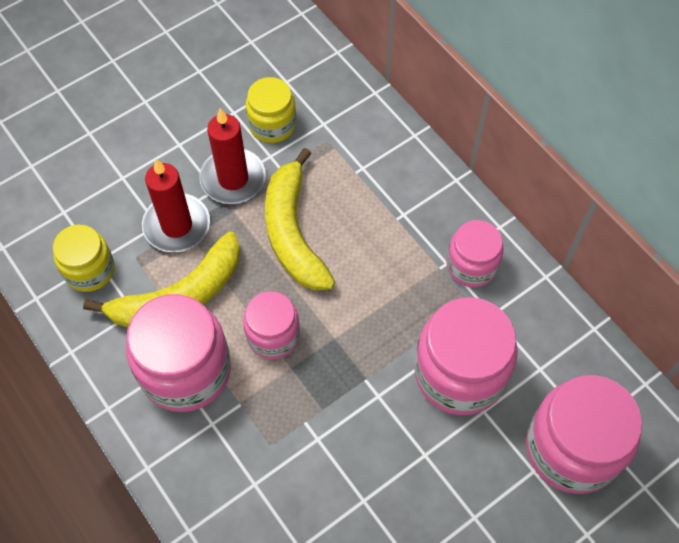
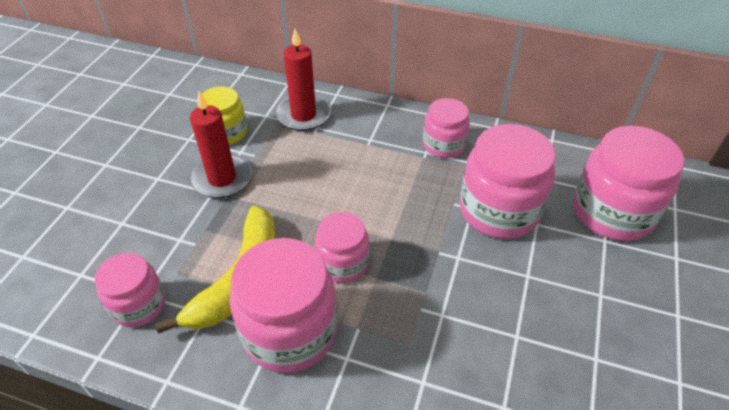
camera: 35 degrees left, 15 degrees down
yellow jar [53,224,115,292] -> pink jar [95,253,166,327]
red candle [142,159,210,252] -> red candle moved to [276,29,331,131]
yellow banana [265,148,335,290] -> none

